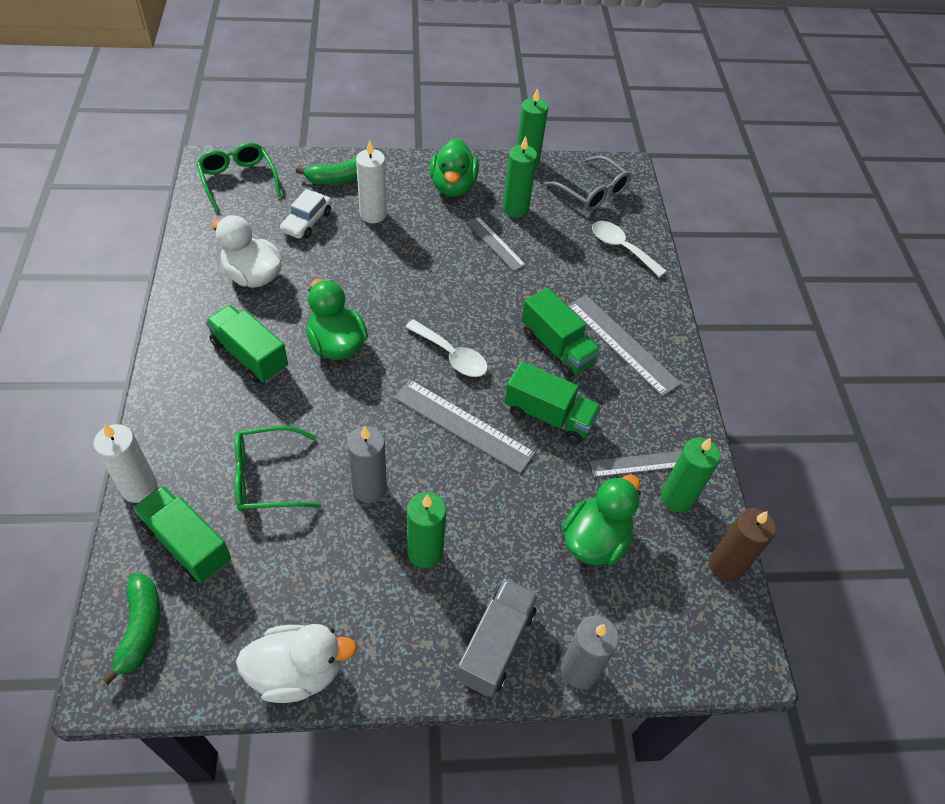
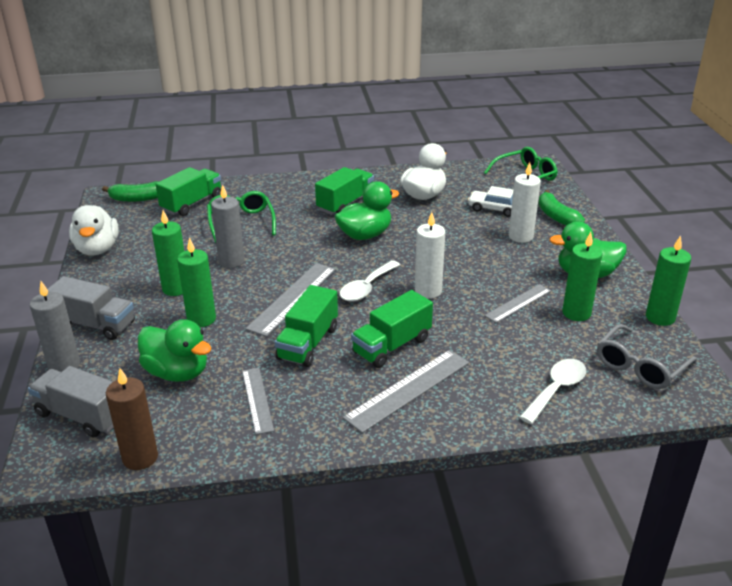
camera: 90 degrees right, 20 degrees down
white candle [93,424,157,503] -> white candle moved to [415,212,445,299]
green candle [661,438,720,512] -> green candle moved to [177,237,216,327]
none -> grey truck [28,366,114,438]

